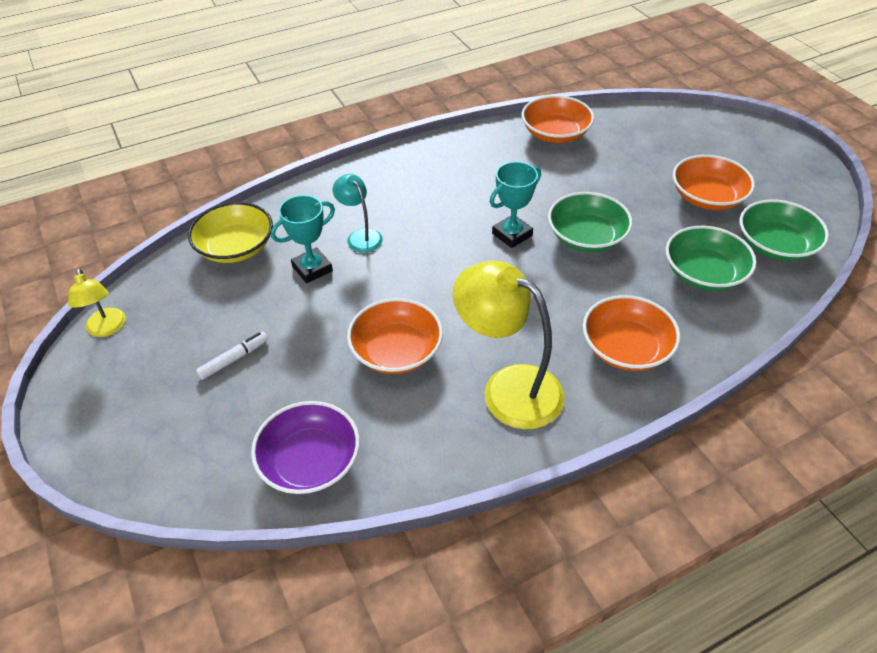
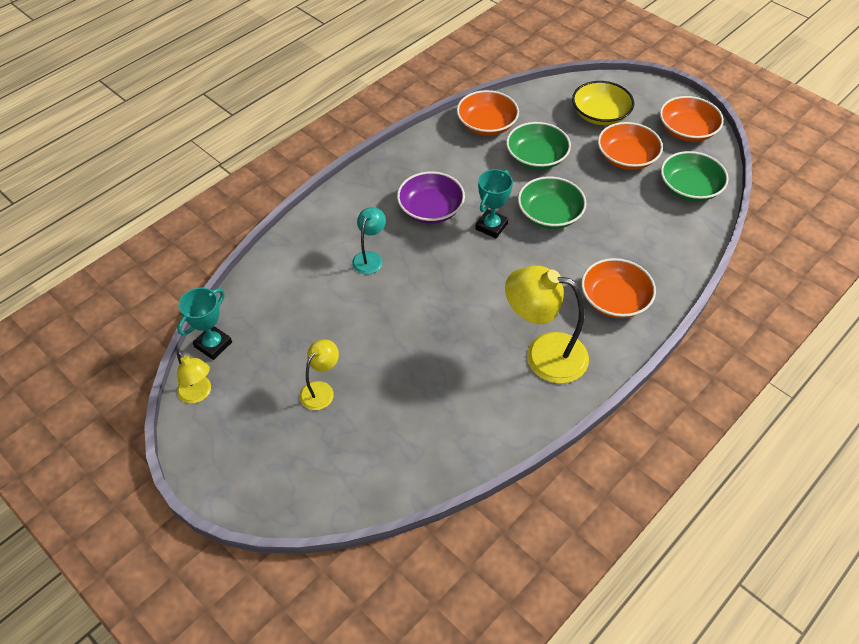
camera: 20 degrees left, 5 degrees up
yellow bowl [188,202,273,263] -> yellow bowl moved to [572,81,634,125]
white marker [196,332,268,380] -> yellow lamp [300,339,339,410]
purple bowl [251,401,360,494] -> purple bowl moved to [397,172,465,224]
turquoise trophy [271,195,335,284] -> turquoise trophy moved to [177,287,232,360]
turquoise lamp [333,174,383,253] -> turquoise lamp turned 75 degrees clockwise [352,207,386,274]
orange bowl [347,298,443,374] -> orange bowl moved to [660,96,724,142]
green bowl [666,226,757,291] -> green bowl moved to [506,122,571,170]

